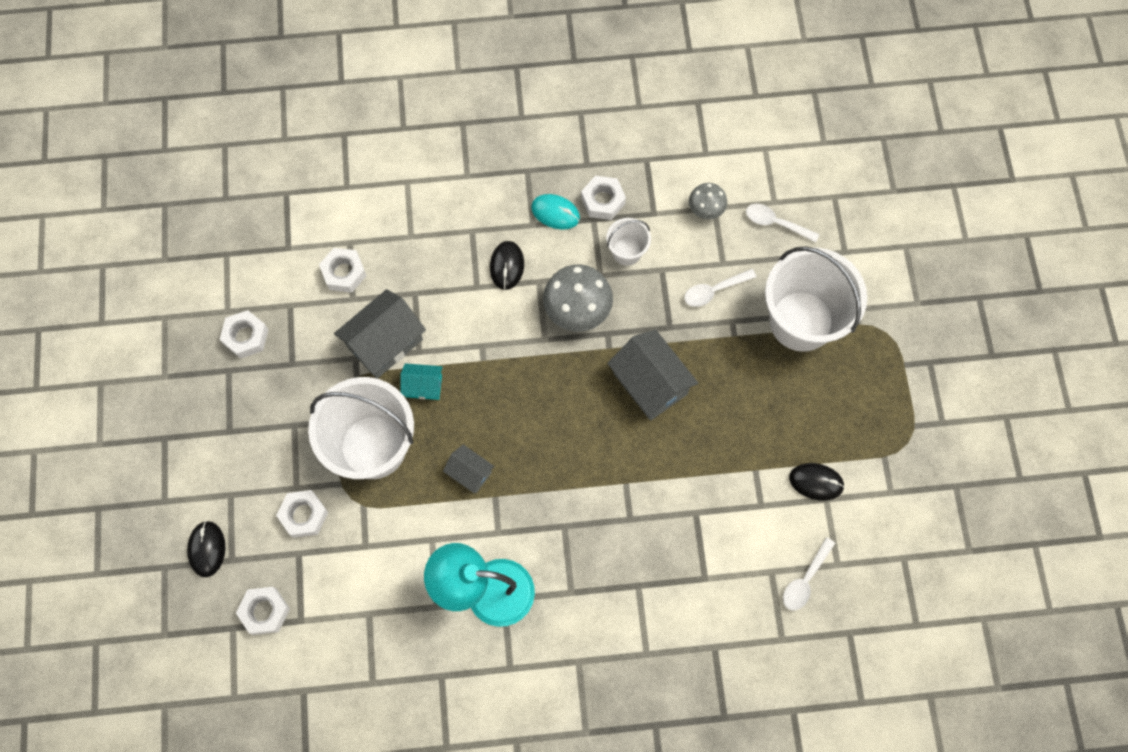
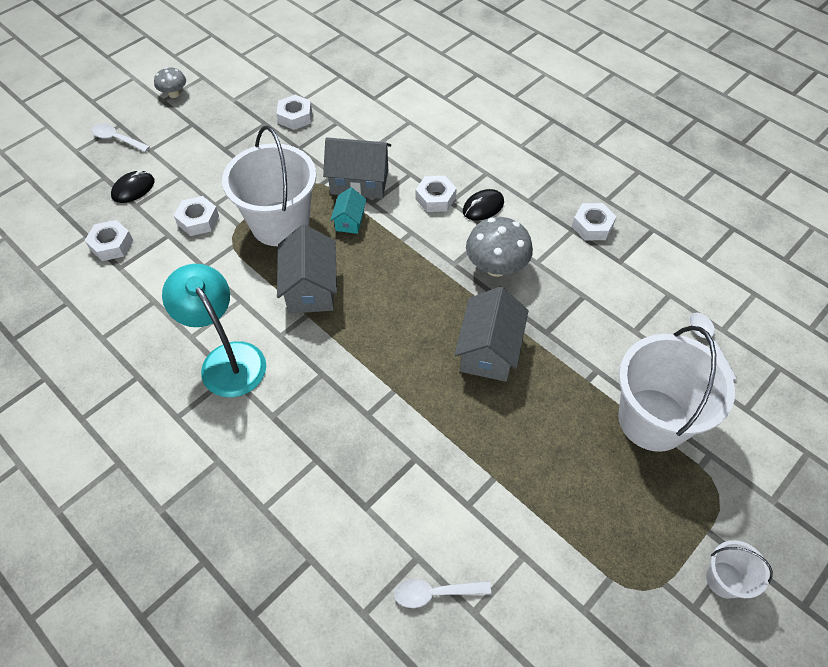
camera: 50 degrees right, 15 degrees down
white nut [319,248,367,293] -> white nut moved to [415,176,457,212]
turquoise house [400,363,443,400] -> turquoise house turned 45 degrees clockwise [330,187,367,234]
grey house [443,444,494,493] -> grey house [277,224,337,314], size x1.82
turquoise mouse [531,194,580,230] -> none
white bucket [606,218,651,266] -> white bucket moved to [706,540,773,599]
white spoon [684,269,757,307] -> white spoon moved to [92,124,150,152]
grey mushroom [689,183,727,219] -> grey mushroom moved to [154,67,186,98]
black mouse [789,463,845,501] -> none

